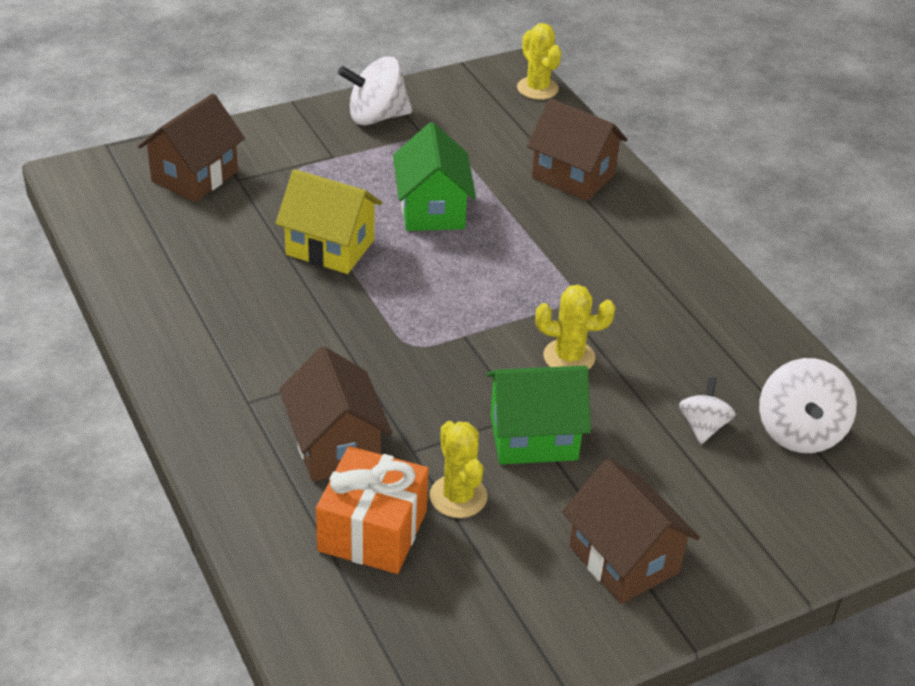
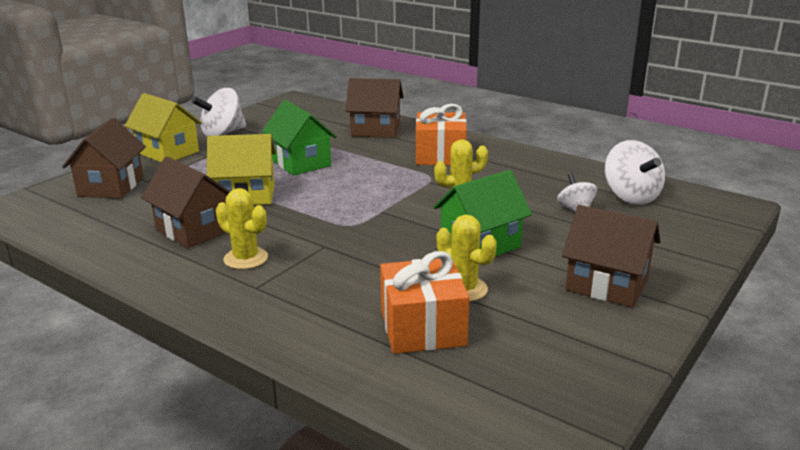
camera: 25 degrees left, 15 degrees down
brown house [279,347,392,482] -> brown house moved to [141,157,230,248]
yellow cactus [517,23,562,100] -> yellow cactus moved to [216,188,268,269]
none -> yellow house [125,93,202,162]
none -> orange gift [416,104,467,165]

